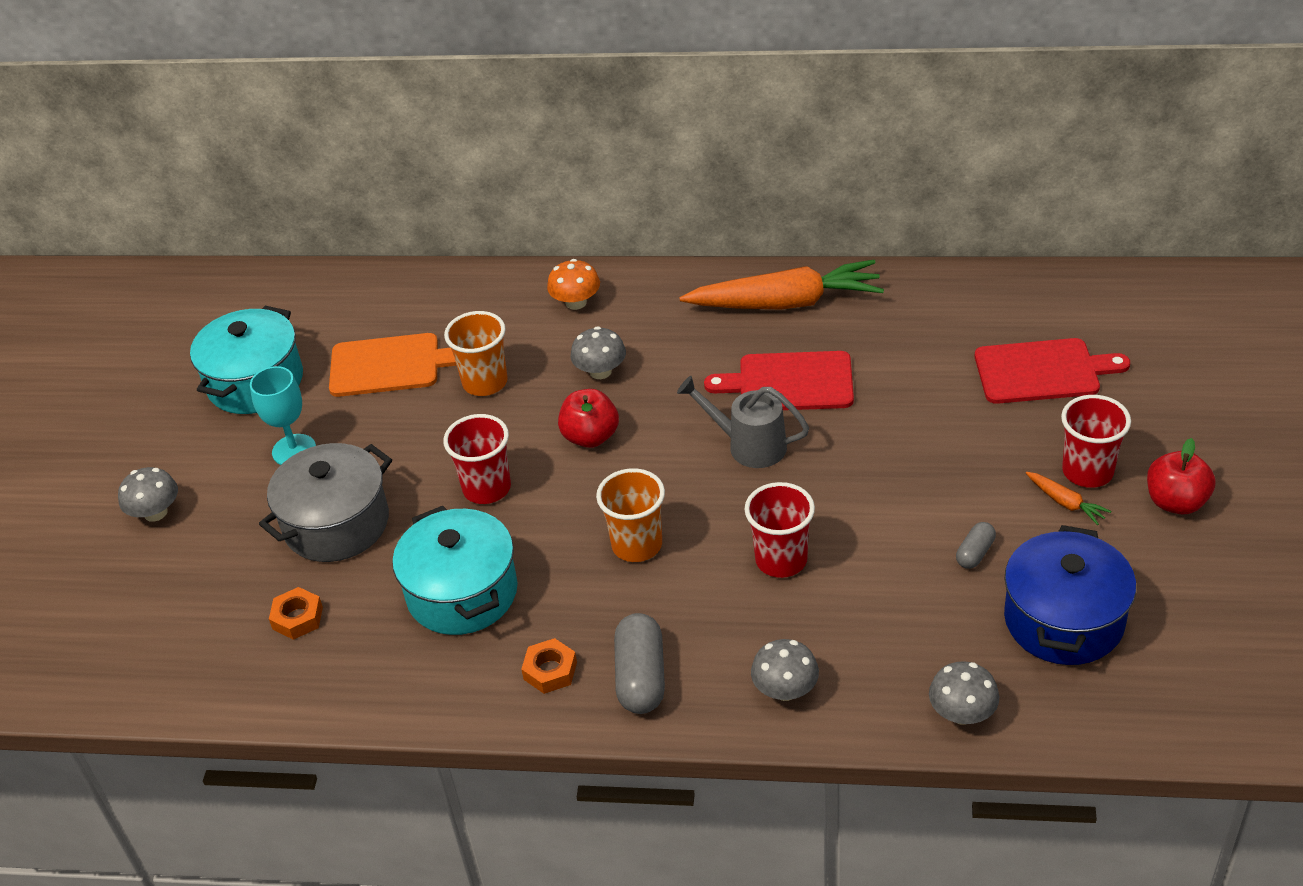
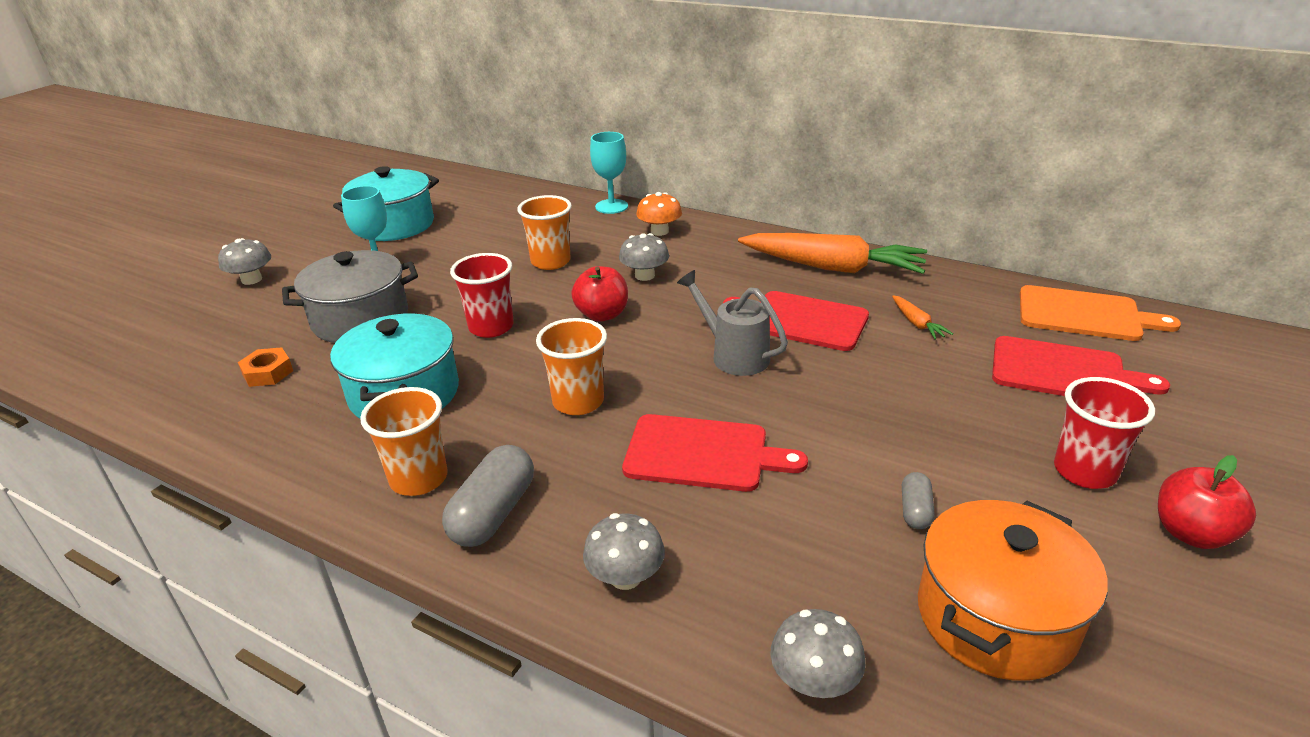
camera: 20 degrees right, 10 degrees down
orange cutting board [329,333,457,397] -> orange cutting board moved to [1020,285,1181,341]
orange nut [521,638,577,694] -> orange cup [360,387,448,496]
red cup [744,482,815,578] -> red cutting board [622,414,808,492]
grey capsule [956,522,996,569] -> grey capsule turned 45 degrees counterclockwise [902,472,935,529]
blue pot [1004,525,1136,665] -> orange pot [918,500,1108,681]
orange carrot [1026,472,1111,525] -> orange carrot moved to [892,295,953,340]
none -> turquoise goblet [590,132,628,214]

